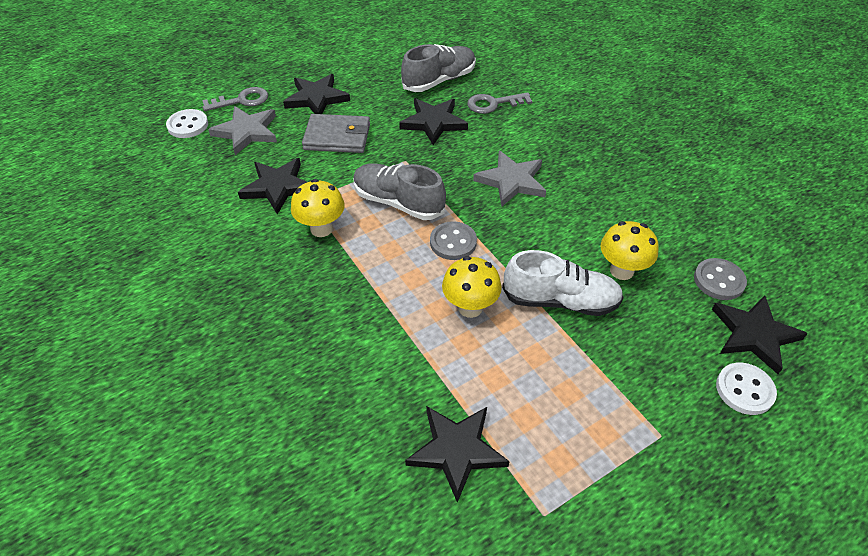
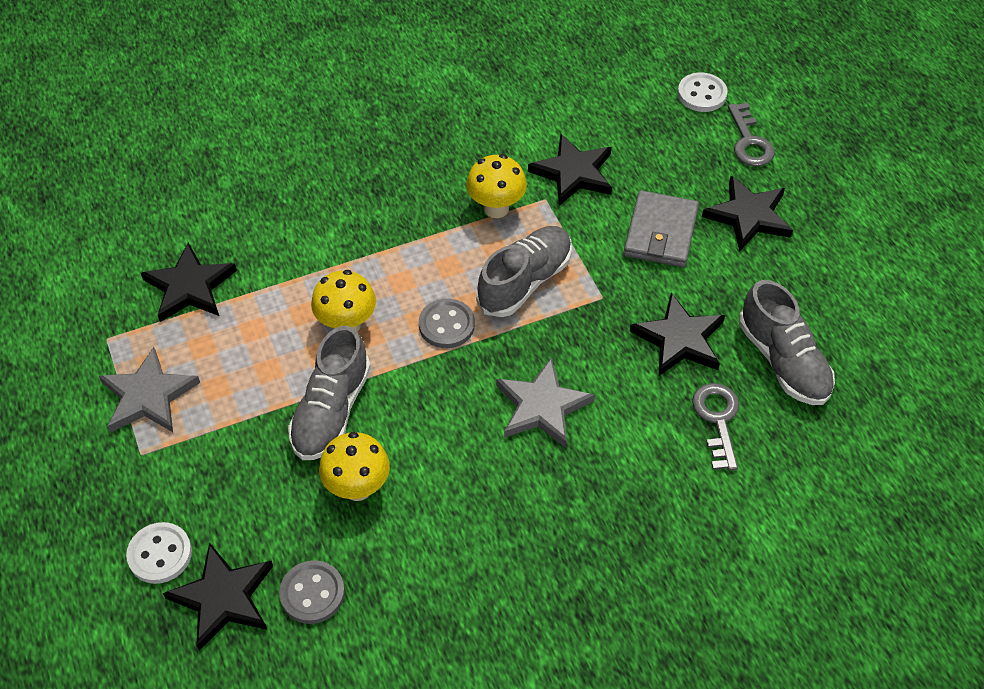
camera: 100 degrees right, 5 degrees up
grey star [208,106,277,155] -> grey star moved to [99,347,200,432]
white shoe [502,250,624,316] -> grey shoe [288,326,371,460]

